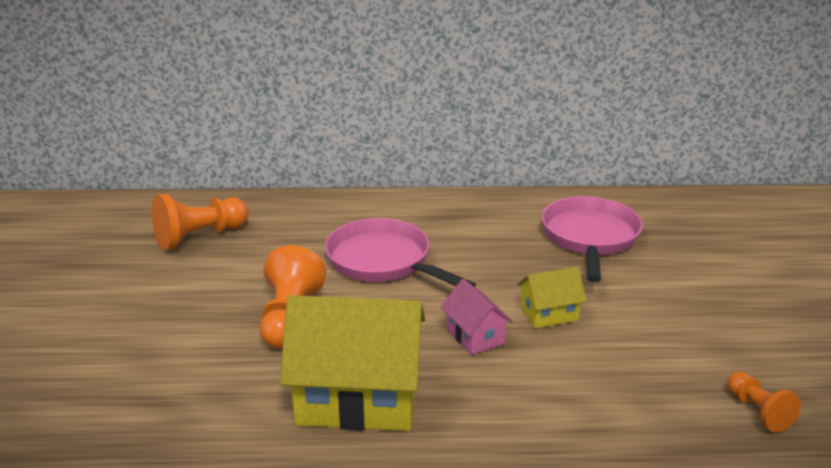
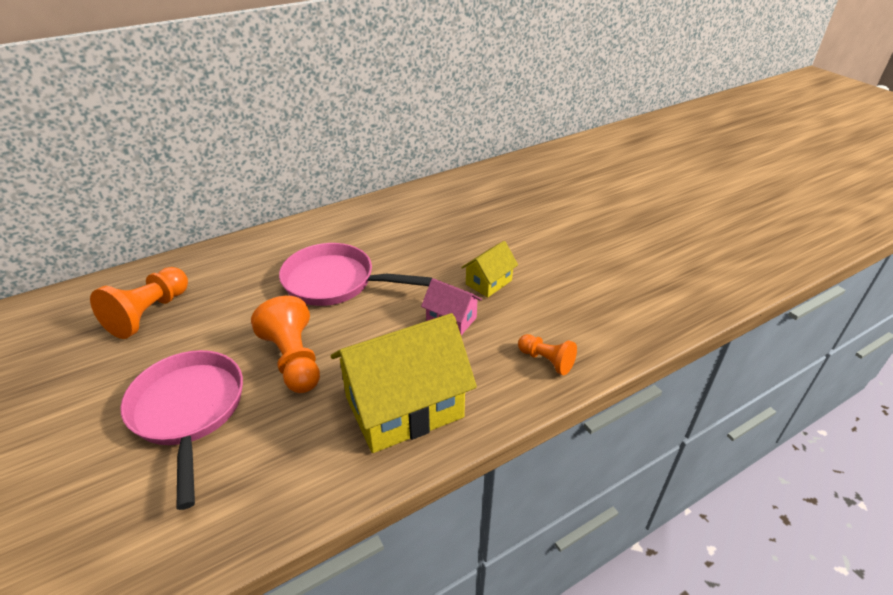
camera: 30 degrees left, 10 degrees up
pink pan [541,196,643,283] -> pink pan moved to [120,350,243,510]
orange pawn [727,372,801,433] -> orange pawn moved to [518,334,577,375]

